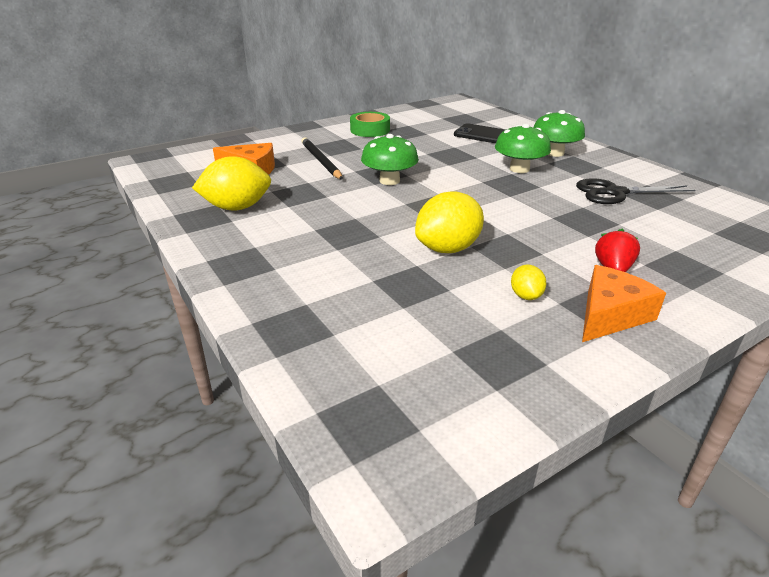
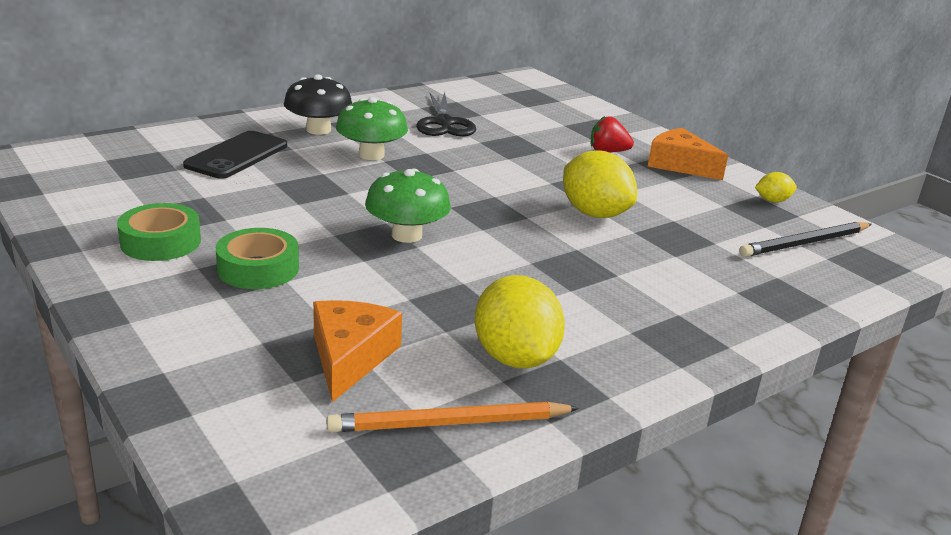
camera: 95 degrees left, 5 degrees down
black pencil [301,137,343,180] -> black pencil moved to [739,222,872,257]
yellow lemon [511,264,546,300] -> yellow lemon moved to [755,172,797,202]
green mushroom [533,110,585,157] -> black mushroom [284,74,352,135]
none -> green tape [216,228,299,289]
none -> orange pencil [327,402,579,432]

